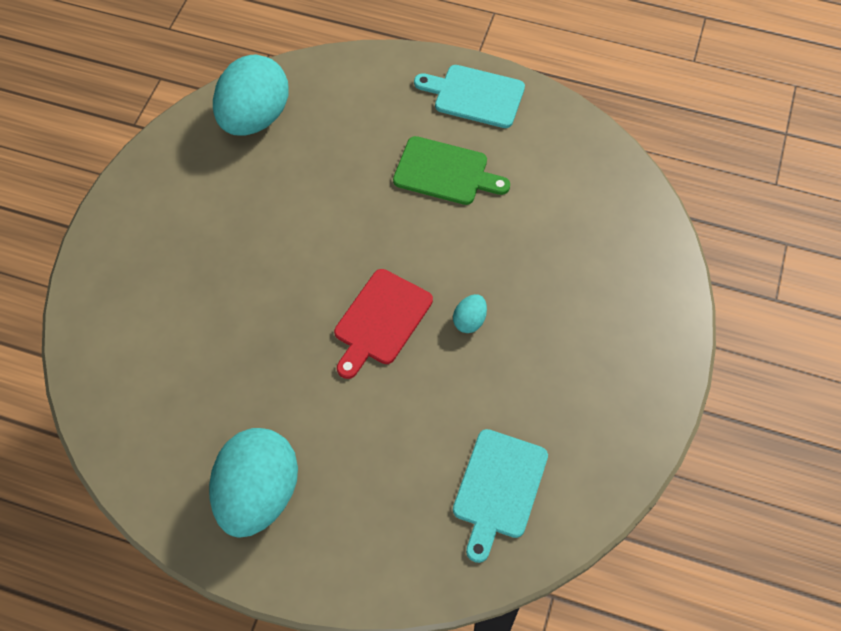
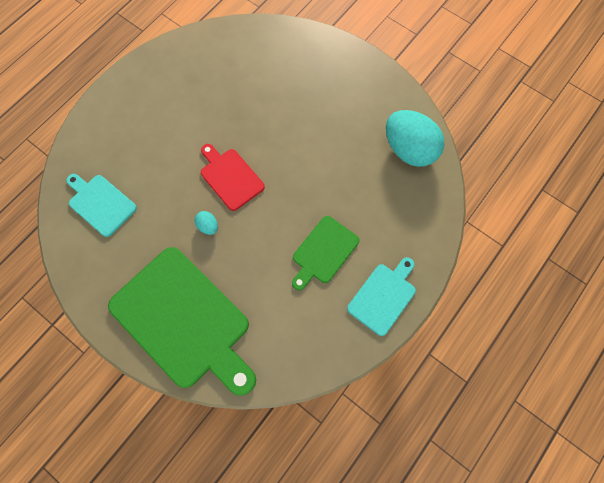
camera: 110 degrees right, 10 degrees up
turquoise egg [209,428,298,538] -> none
none -> green cutting board [108,247,256,396]

